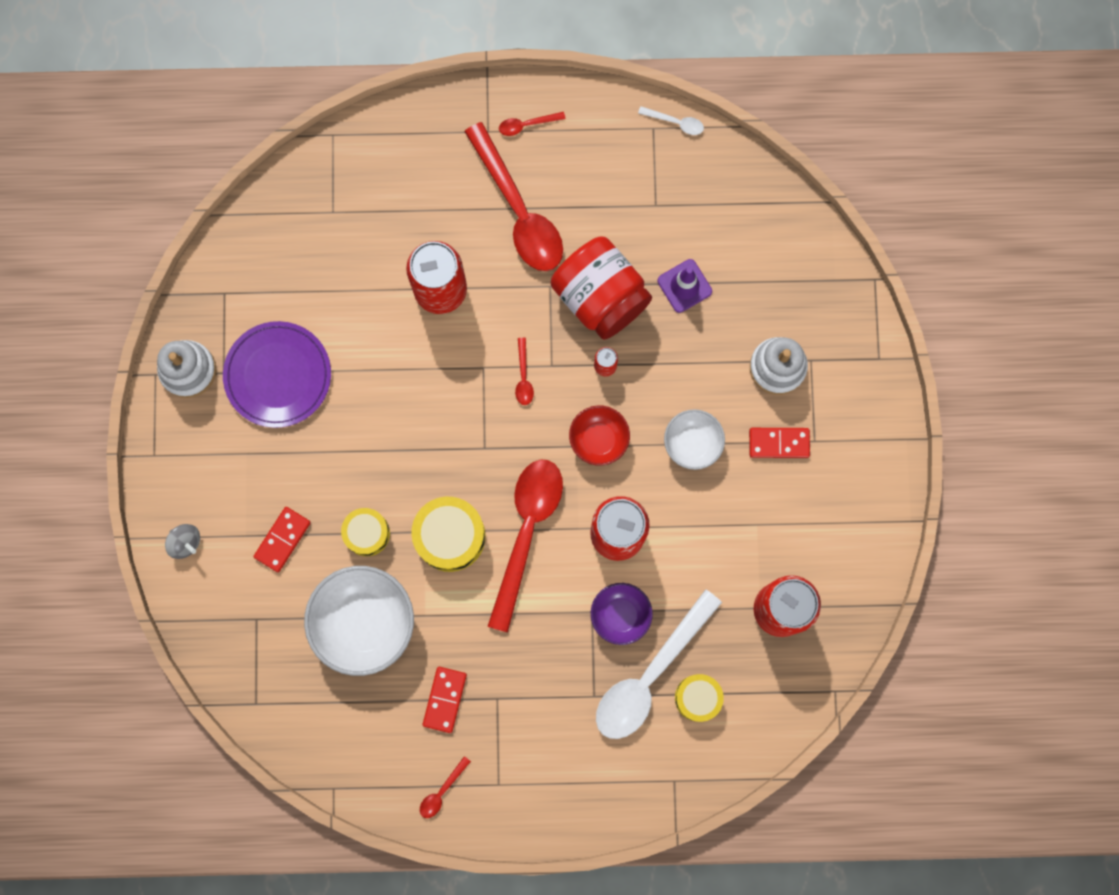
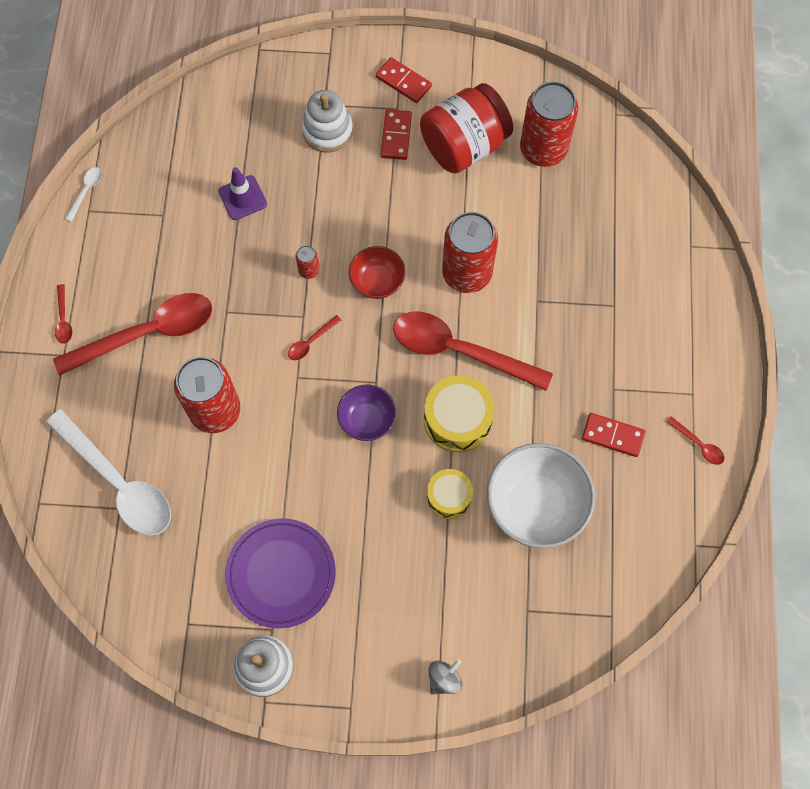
camera: 85 degrees left, 10 degrees down
red domino [253,507,311,572] -> red domino moved to [376,57,432,103]
red spoon [515,338,534,405] -> red spoon turned 135 degrees clockwise [288,315,341,360]
red jar [551,237,652,340] -> red jar moved to [420,83,513,174]
purple bowl [591,583,653,645] -> purple bowl moved to [337,384,396,441]
white spoon [596,589,722,739] -> white spoon moved to [46,409,171,535]
white bowl [664,409,725,470] -> none
yellow drum [675,674,724,722] -> none

